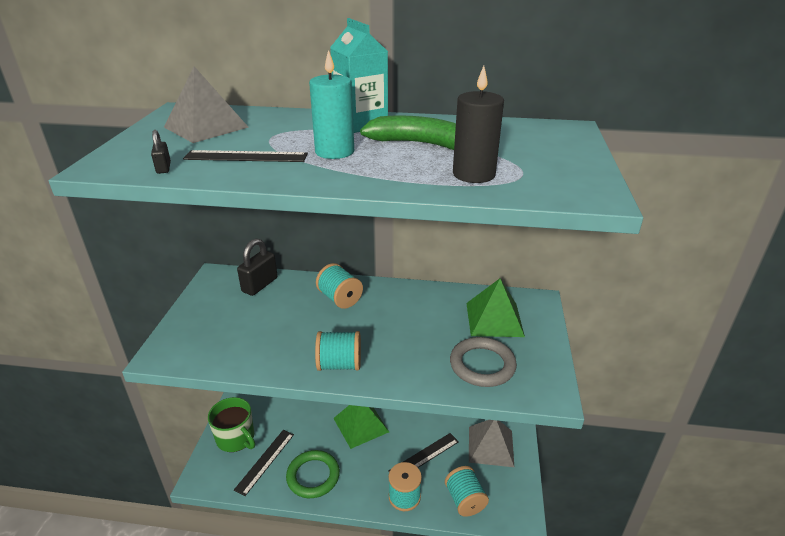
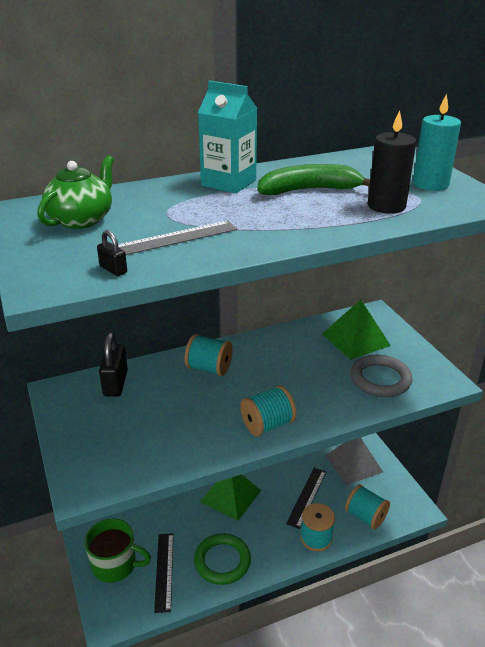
camera: 30 degrees left, 0 degrees up
grey pyramid [164,66,248,143] -> green teapot [37,155,114,229]
black ruler [183,150,308,162] -> grey ruler [118,221,237,255]
turquoise candle [309,50,354,159] -> turquoise candle moved to [413,93,461,191]

